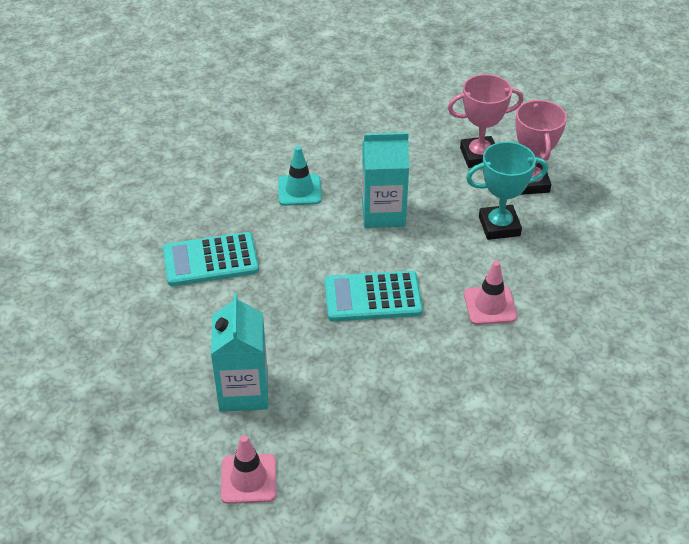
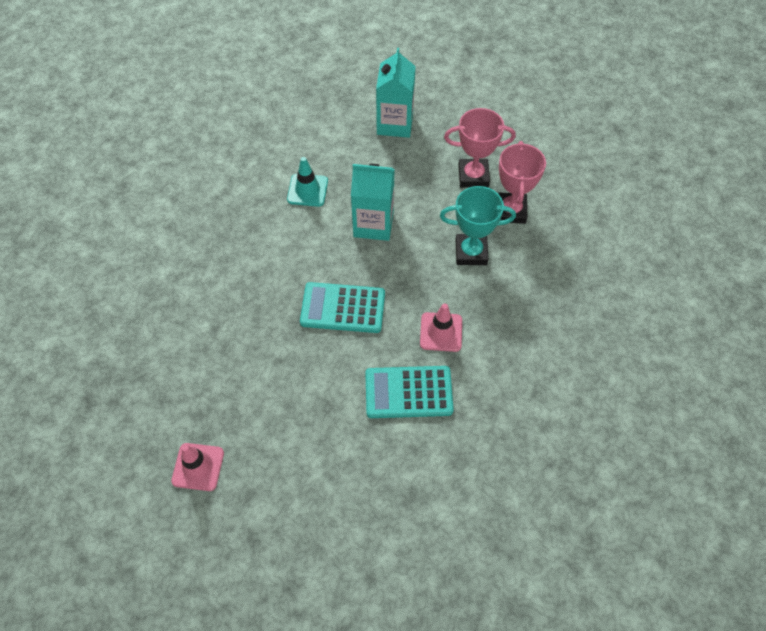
camera: 10 degrees right, 15 degrees up
turquoise calculator [163,232,259,286] -> turquoise calculator moved to [365,366,454,418]
turquoise carton [211,293,268,412] -> turquoise carton moved to [376,48,416,138]

